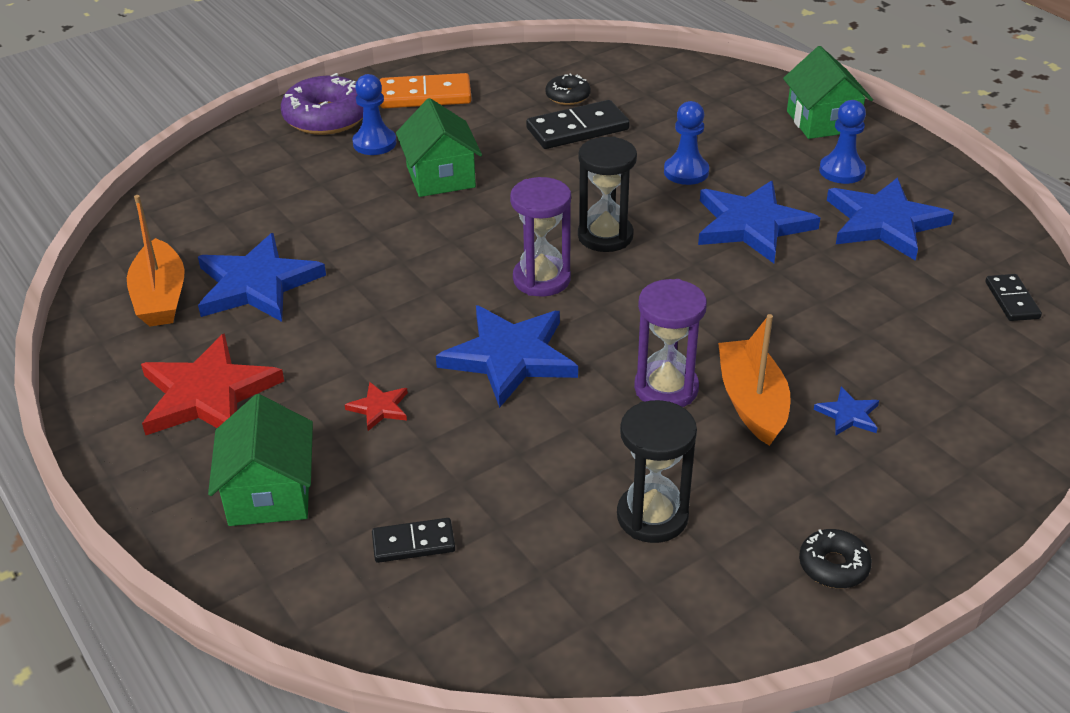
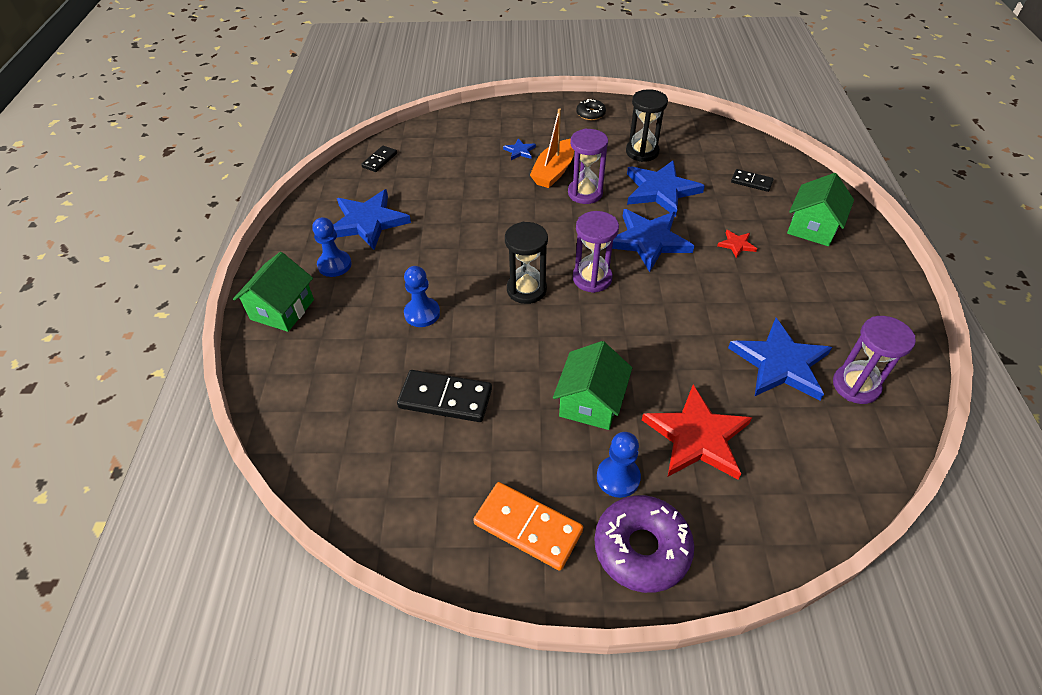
camera: 145 degrees left, 10 degrees up
orange boat [127,195,185,327] -> purple hourglass [833,316,916,404]
red star [141,333,284,435] -> red star moved to [642,384,752,479]
black donut [545,73,591,105] -> none
blue star [698,181,820,263] -> blue star moved to [627,160,705,217]

